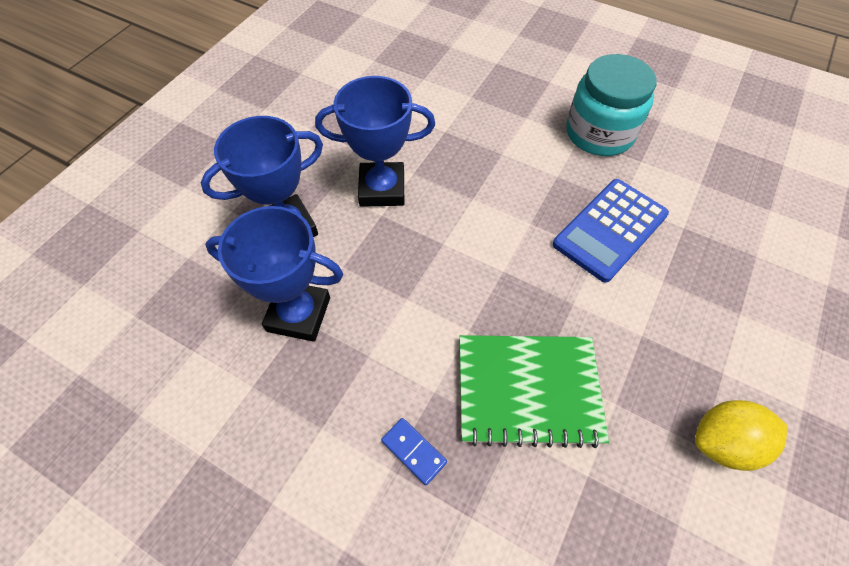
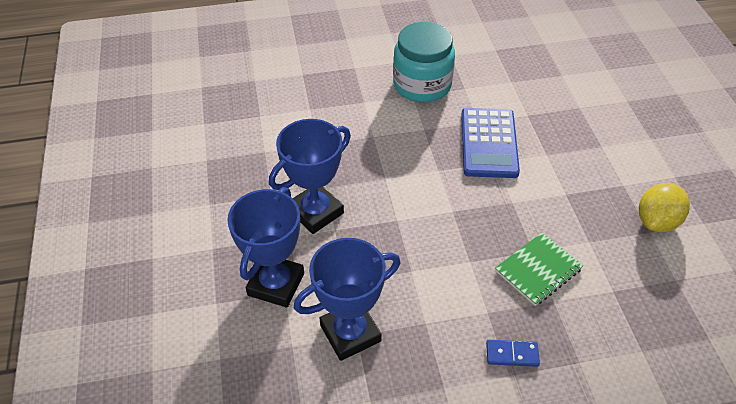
camera: 40 degrees left, 10 degrees down
green notebook [459,335,609,448] -> green notebook [495,233,583,306], size x0.65

